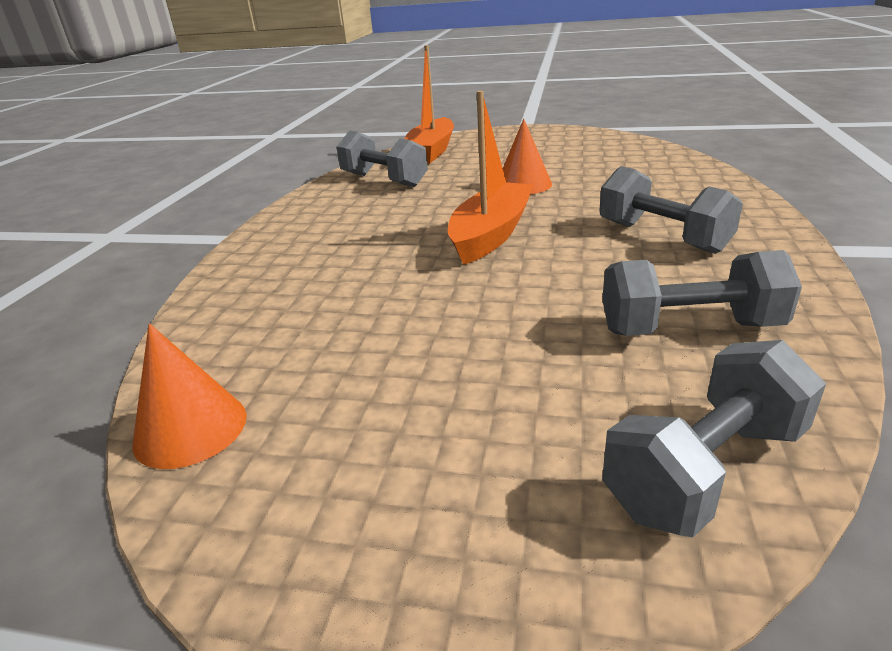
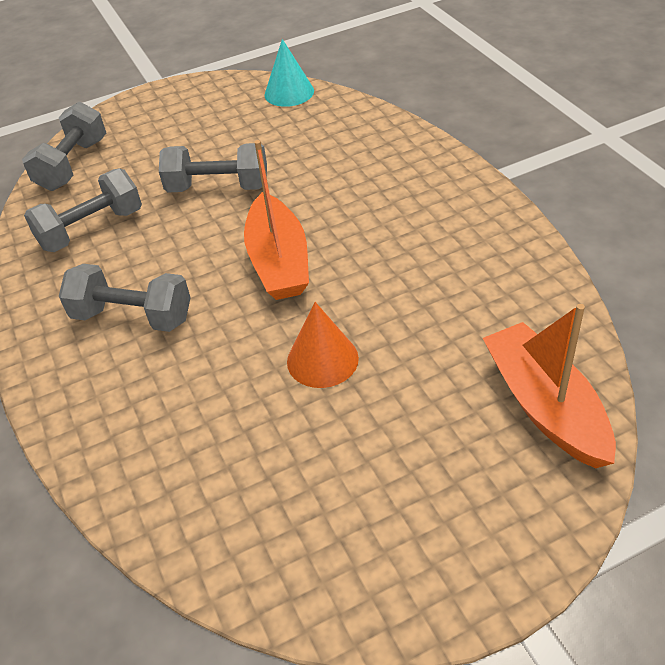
camera: 145 degrees right, 15 degrees up
orange cone [132,323,247,469] -> turquoise cone [264,39,314,107]
grey dumbbell [337,130,428,187] -> grey dumbbell moved to [159,143,267,192]

